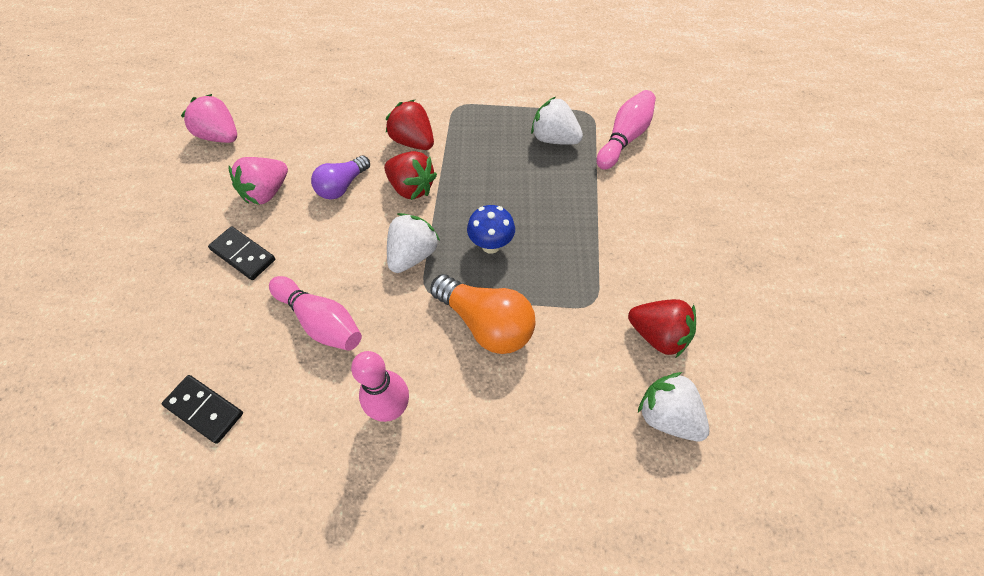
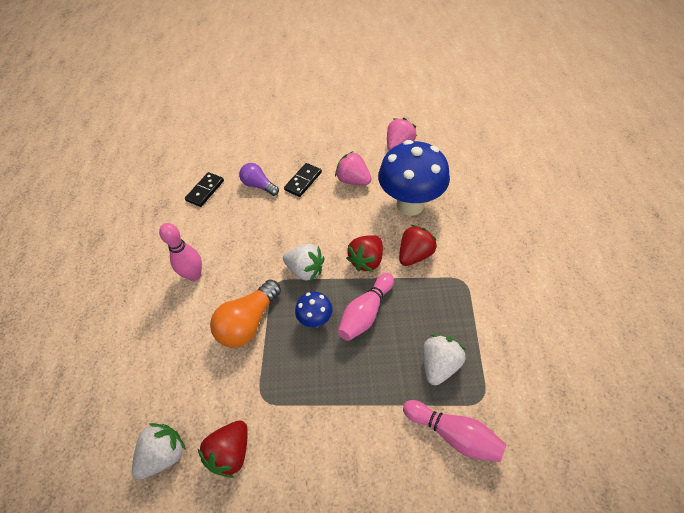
camera: 90 degrees right, 5 degrees down
pink bowling pin [269,276,362,351] -> pink bowling pin moved to [338,273,394,341]
purple light bulb [311,155,370,200] -> purple light bulb moved to [239,163,279,196]
none -> blue mushroom [378,140,450,216]

